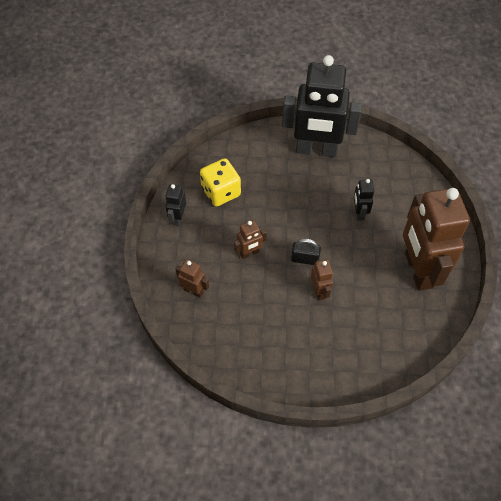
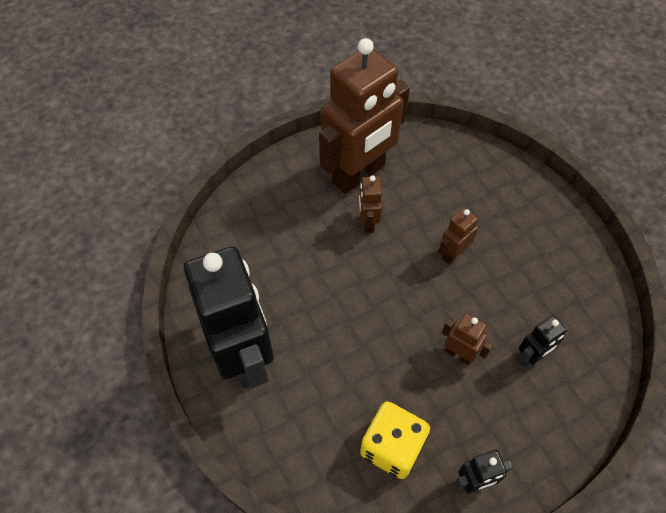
camera: 120 degrees left, 0 degrees up
brown robot [176,259,209,298] -> brown robot moved to [359,175,382,233]
black padlock [291,238,321,265] -> none
black robot [354,179,374,221] -> black robot moved to [518,315,567,367]

